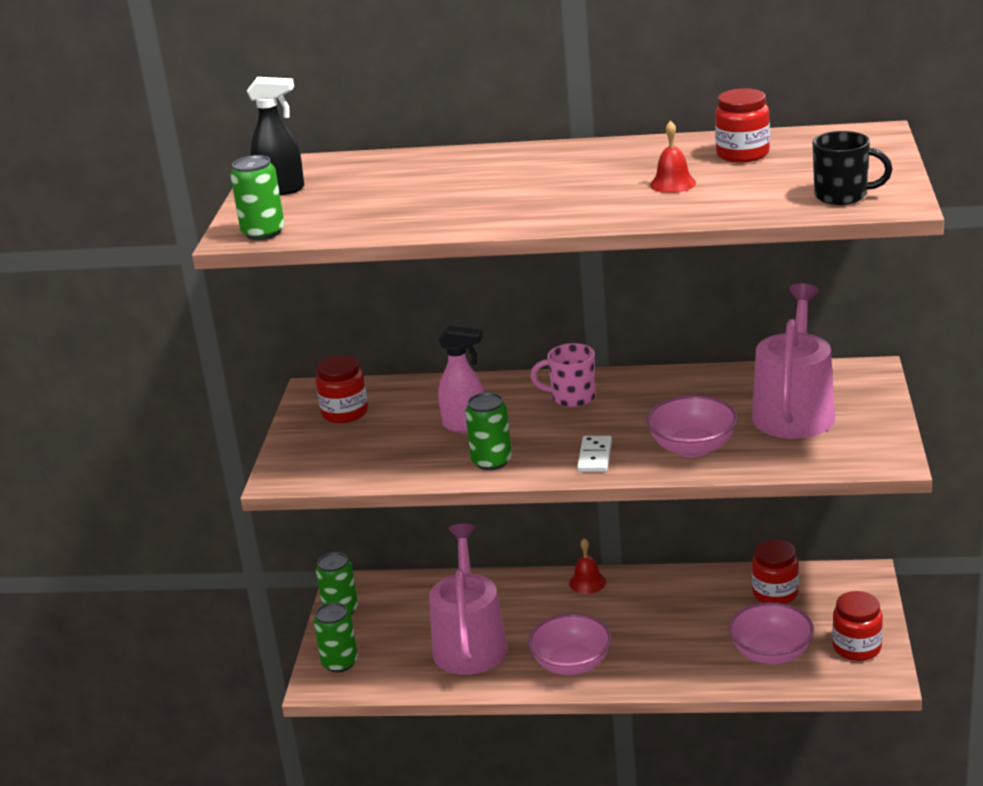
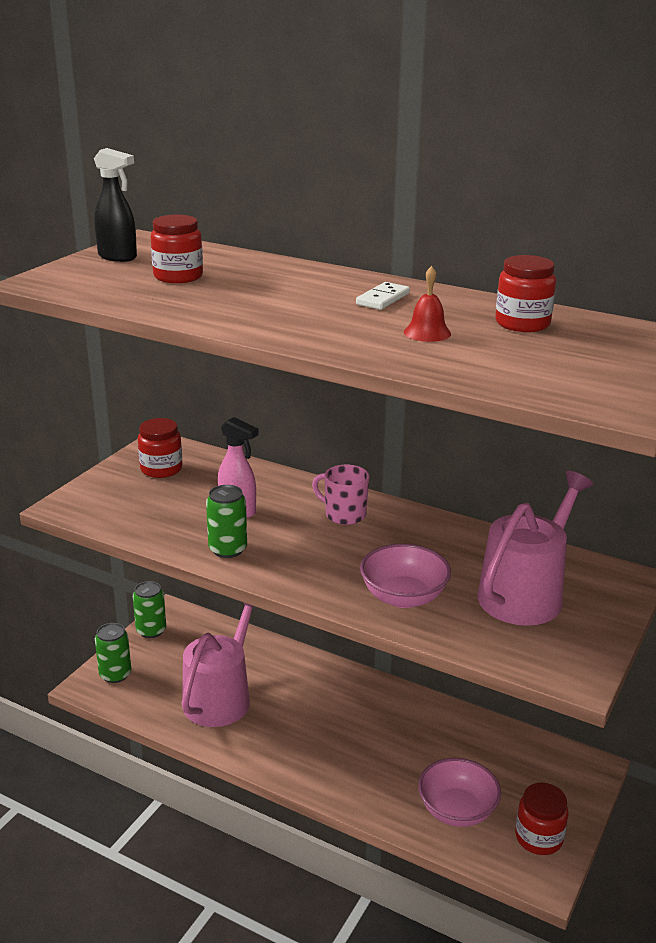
camera: 20 degrees right, 0 degrees up
green can [230,155,285,240] -> none
pink bowl [528,613,612,675] -> none
red bell [569,538,606,594] -> none
white domino [577,436,612,472] -> white domino moved to [356,282,410,310]
red jar [752,540,799,604] -> red jar moved to [151,215,203,283]
black mug [812,131,892,205] -> none

